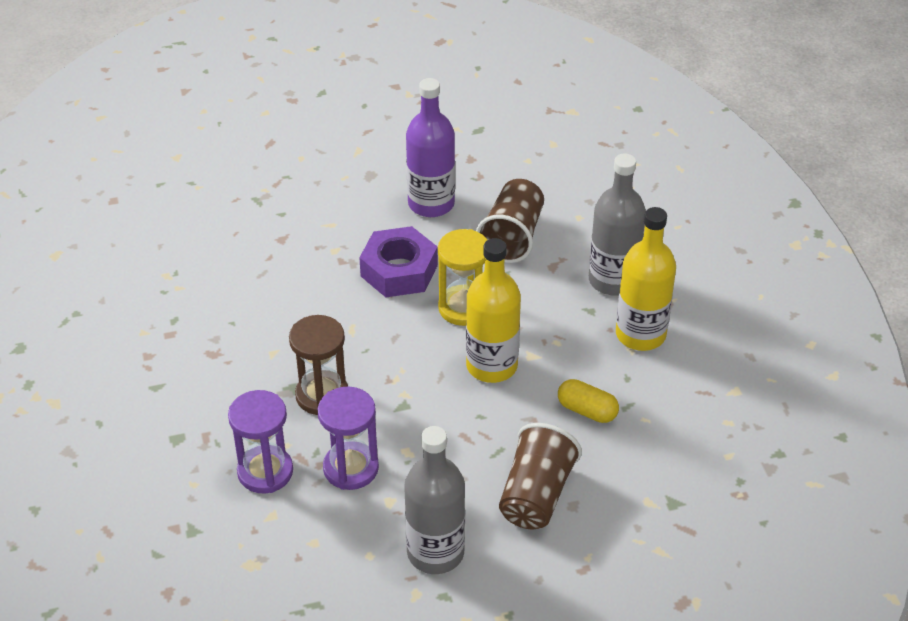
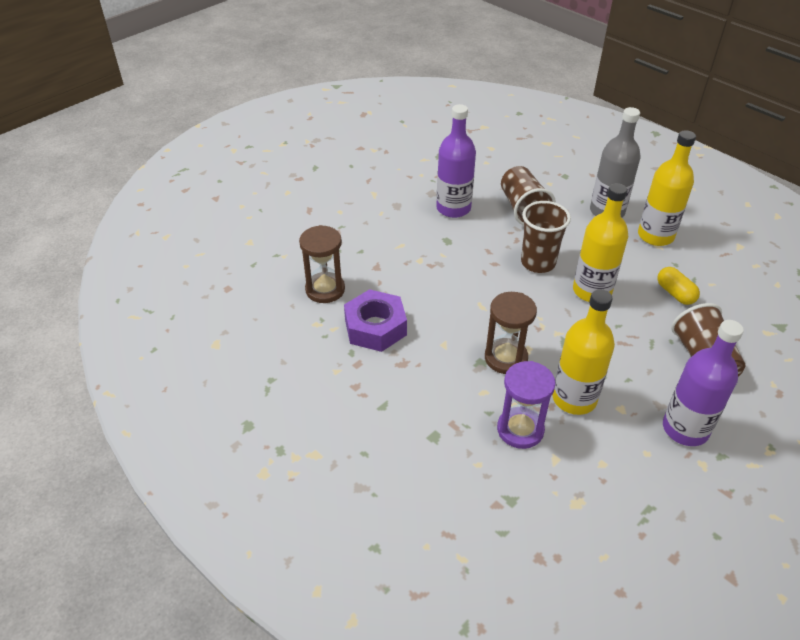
camera: 30 degrees left, 0 degrees up
purple hourglass [317,386,379,490] -> yellow bottle [552,289,615,415]
purple nut [359,226,438,297] -> purple nut moved to [344,289,407,352]
grey bottle [404,426,465,574] -> purple bottle [663,320,744,446]
yellow hourglass [438,229,487,326] -> brown cup [521,201,571,273]
yellow capsule [558,379,619,423] -> yellow capsule turned 60 degrees clockwise [657,267,700,305]
none -> brown hourglass [299,225,345,303]

